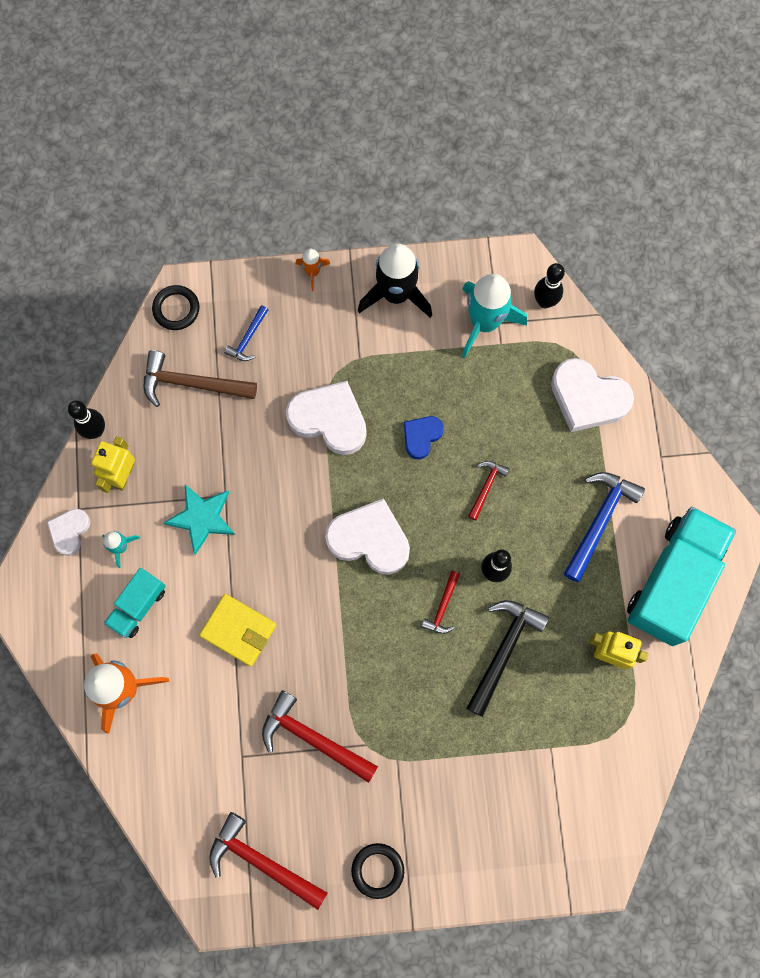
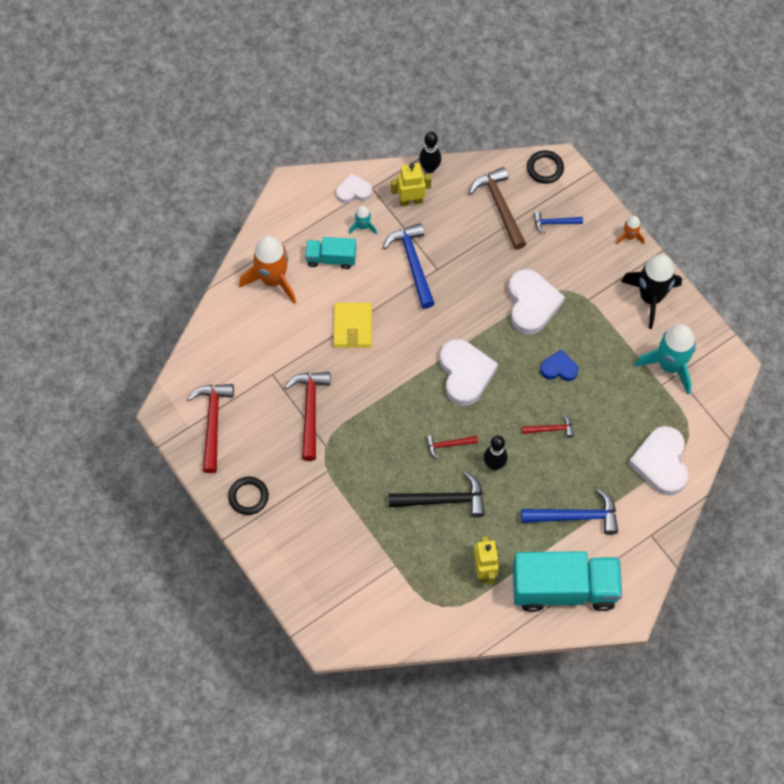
camera: 60 degrees right, 10 degrees down
turquoise star [164,485,235,555] -> blue hammer [383,223,435,309]
black bowling pin [534,263,565,308] -> none

